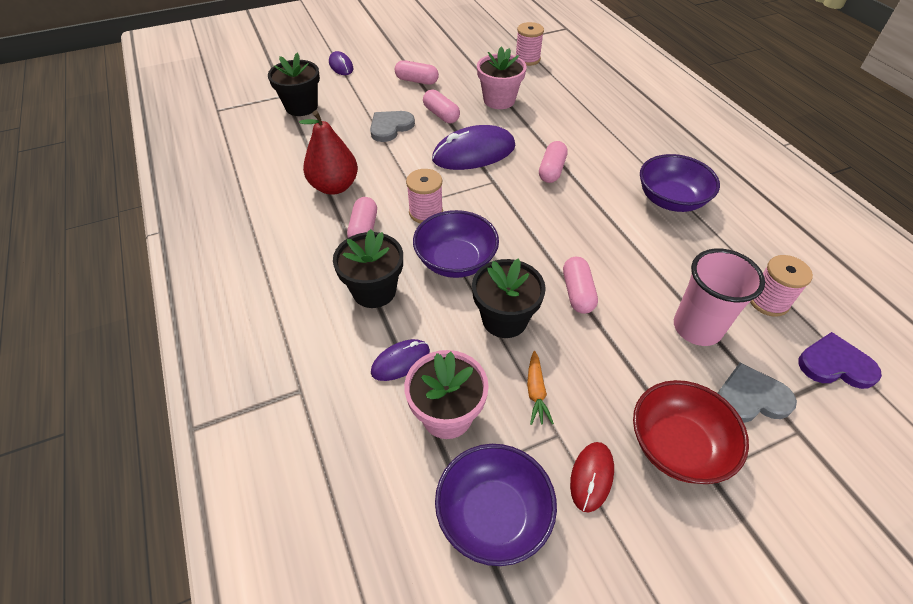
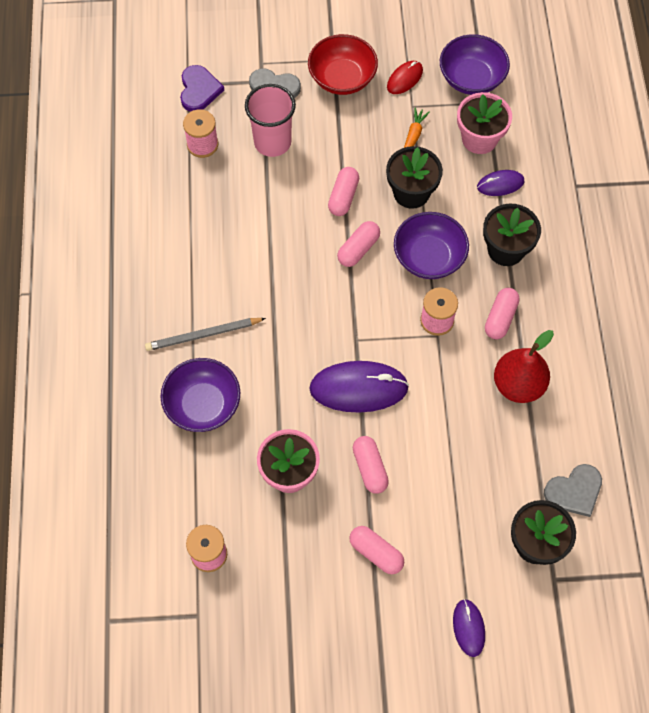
camera: 160 degrees left, 15 degrees up
grey heart [370,111,415,142] -> grey heart moved to [544,464,602,517]
pink capsule [539,141,568,183] -> pink capsule moved to [337,221,380,267]
purple bowl [640,154,720,212] -> purple bowl moved to [161,358,240,432]
purple heart [798,332,882,389] -> purple heart turned 120 degrees counterclockwise [180,65,224,112]
none -> grey pencil [145,318,266,351]

